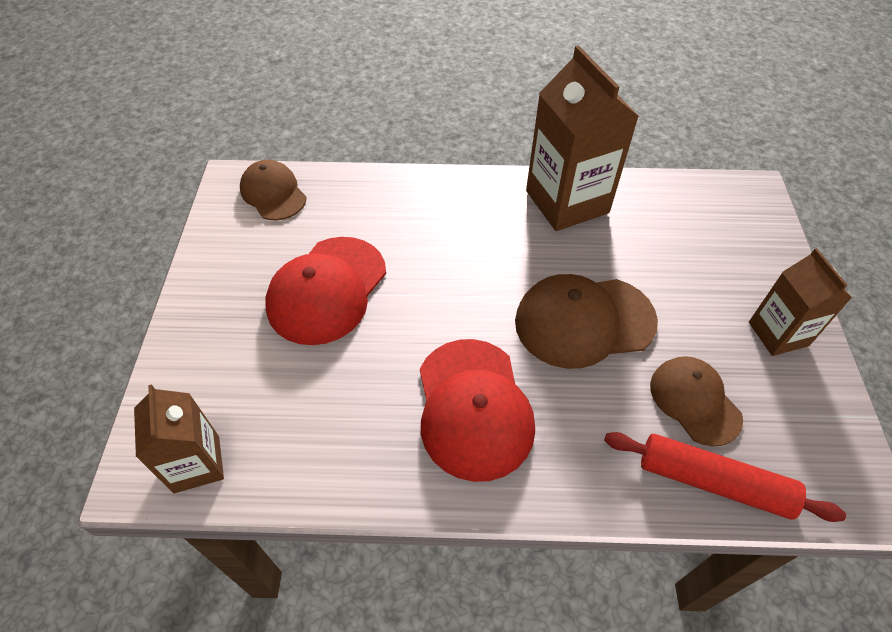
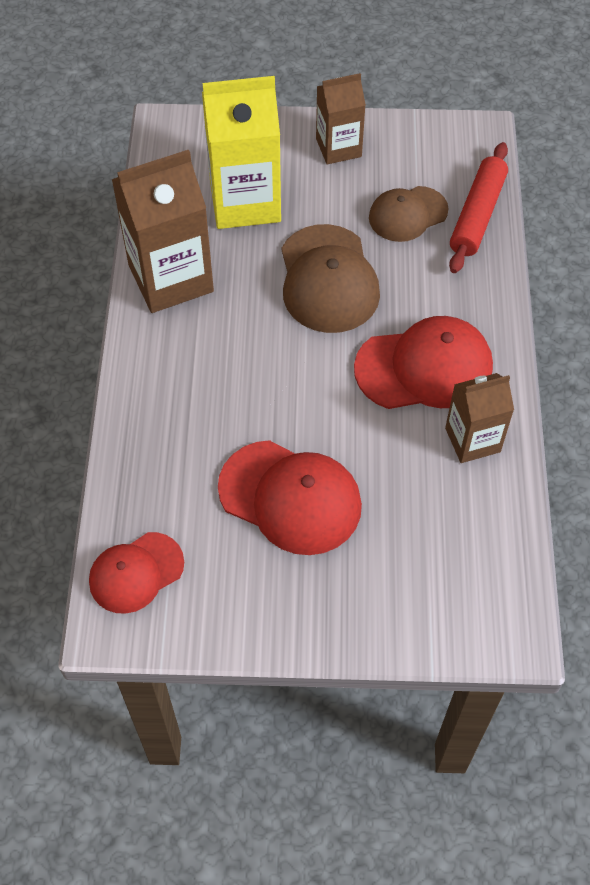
camera: 90 degrees left, 5 degrees up
brown carton [134,384,224,493] -> brown carton moved to [445,373,514,463]
brown cap [240,160,307,220] -> red cap [89,532,184,614]
none -> yellow carton [202,76,281,229]

